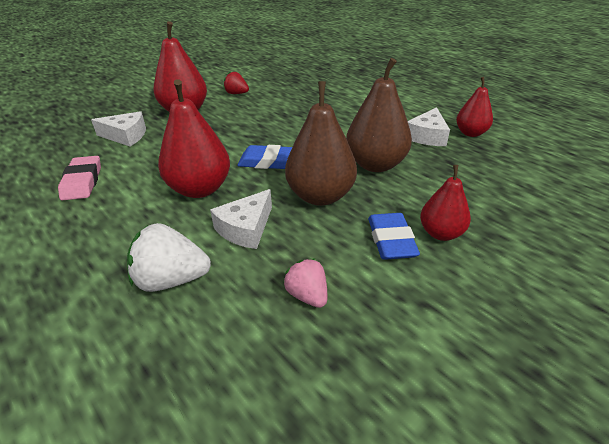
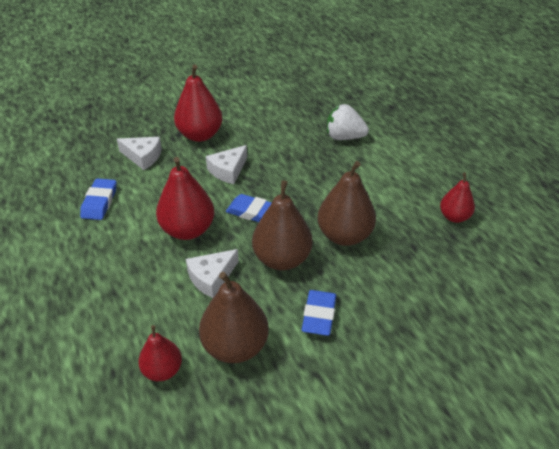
camera: 15 degrees right, 5 degrees up
pink eraser [58,156,101,200] -> blue eraser [80,178,116,220]
white strawberry [127,223,211,292] -> white strawberry moved to [327,104,369,140]
red strawberry [224,72,249,94] -> none
pink strawberry [283,259,327,308] -> brown pear [199,272,269,363]
white cheese [408,107,450,146] -> white cheese moved to [206,145,247,184]
red pear [420,165,471,241] -> red pear moved to [138,325,182,381]

